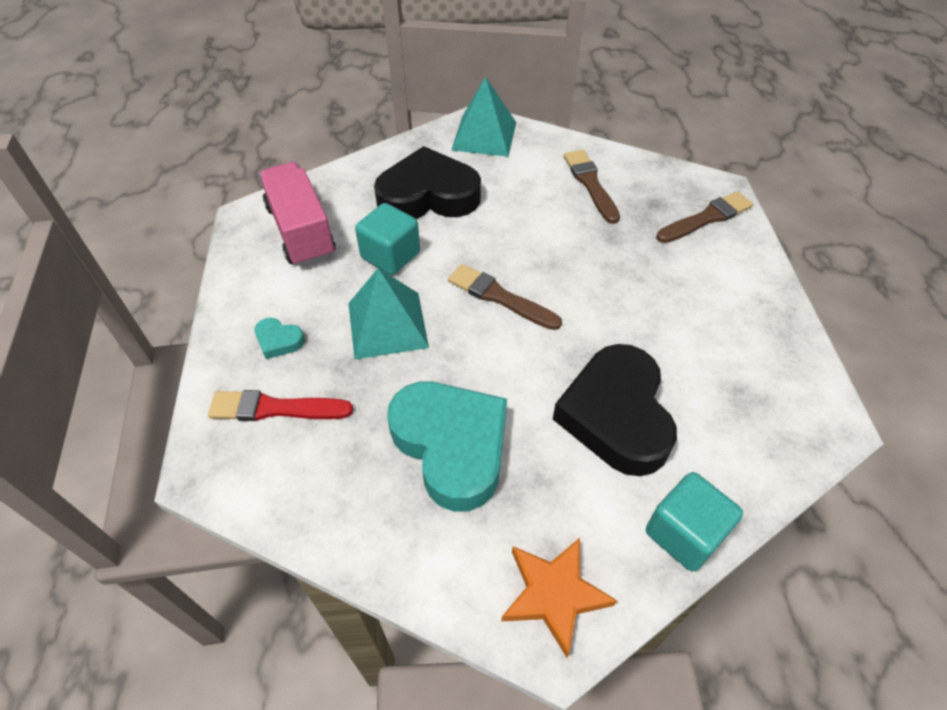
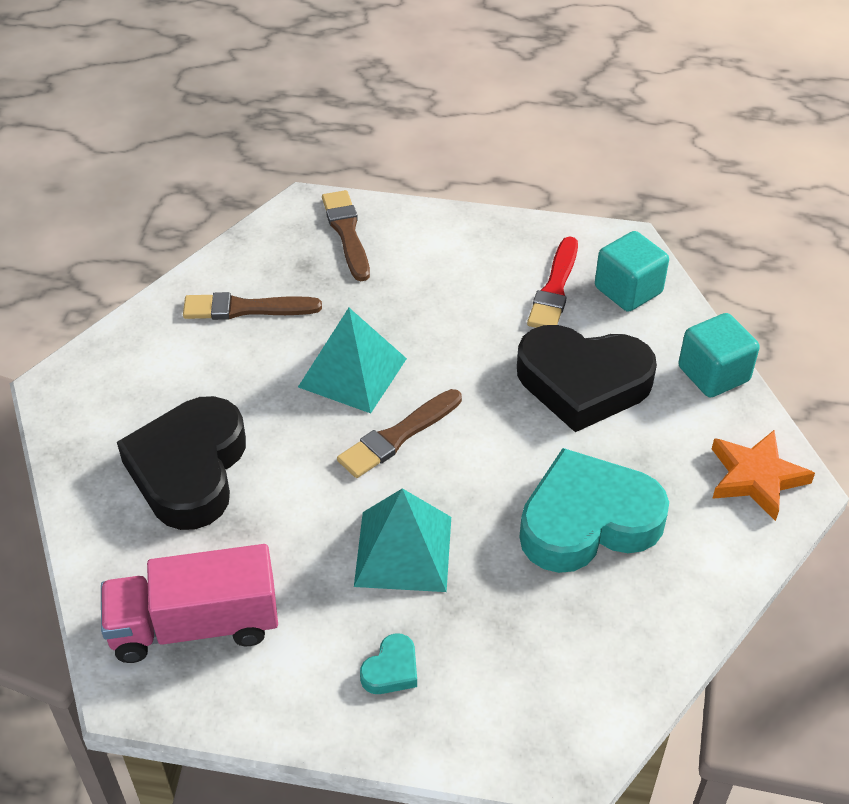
camera: 75 degrees left, 5 degrees down
red brush [208,390,353,421] -> red brush moved to [527,236,578,328]
turquoise cube [355,203,420,275] -> turquoise cube moved to [595,231,669,312]
turquoise pyramid [451,76,516,157] -> turquoise pyramid moved to [298,308,407,413]

